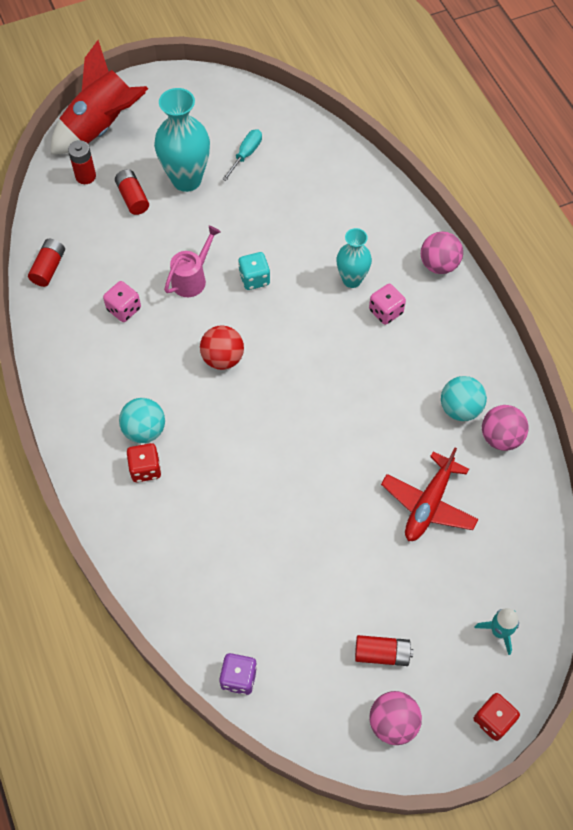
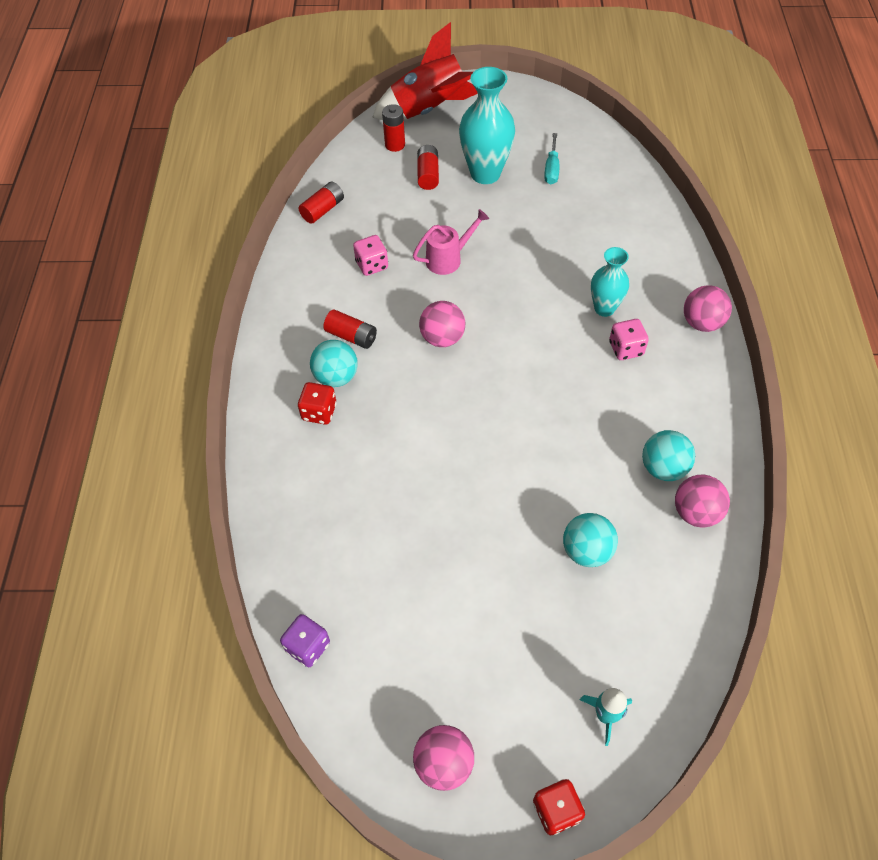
camera: 25 degrees right, 5 degrees down
red ball [200,325,244,370] -> pink ball [419,301,465,347]
turquoise screwdriver [222,129,262,181] -> turquoise screwdriver turned 135 degrees clockwise [544,133,559,184]
turquoise dice [238,252,270,290] -> none
red battery [355,635,413,666] -> red battery moved to [324,309,377,349]
red plane [381,448,478,541] -> turquoise ball [563,513,618,567]

